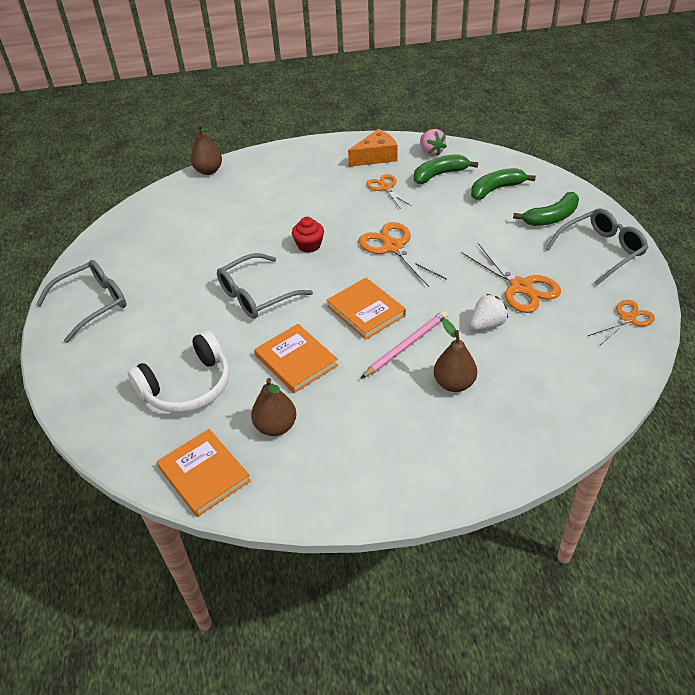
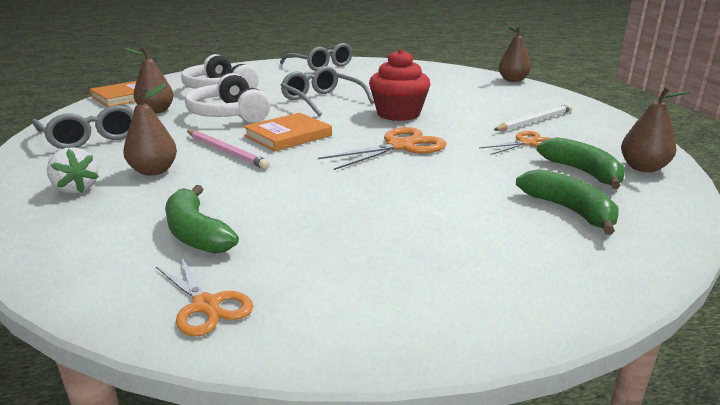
camera: 85 degrees right, 20 degrees down
orange book [254,324,338,393] -> white headphones [185,73,270,123]
red cupcake [292,217,324,253] -> red cupcake [369,49,431,121], size x1.72
orange cheese [348,129,397,167] -> none
pink strawberry [420,129,447,156] -> brown pear [621,87,691,172]
orange scissors [461,243,561,313] -> none
white strawberry [470,294,508,330] -> white strawberry moved to [47,147,99,194]
green banana [513,192,579,226] -> green banana moved to [165,185,239,254]
grey glasses [546,208,648,285] -> grey glasses moved to [32,104,134,149]
none -> white pencil [494,104,572,131]

